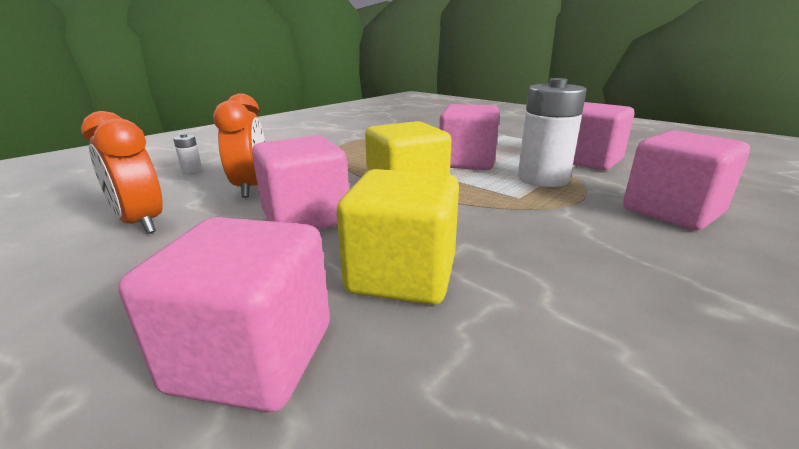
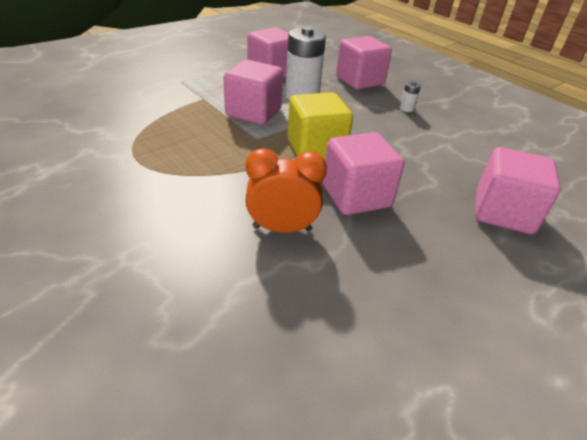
camera: 85 degrees left, 15 degrees up
orange clock [81,111,163,234] -> none
white battery [173,134,202,173] -> white battery moved to [400,82,421,112]
yellow cube [337,169,459,305] -> none

